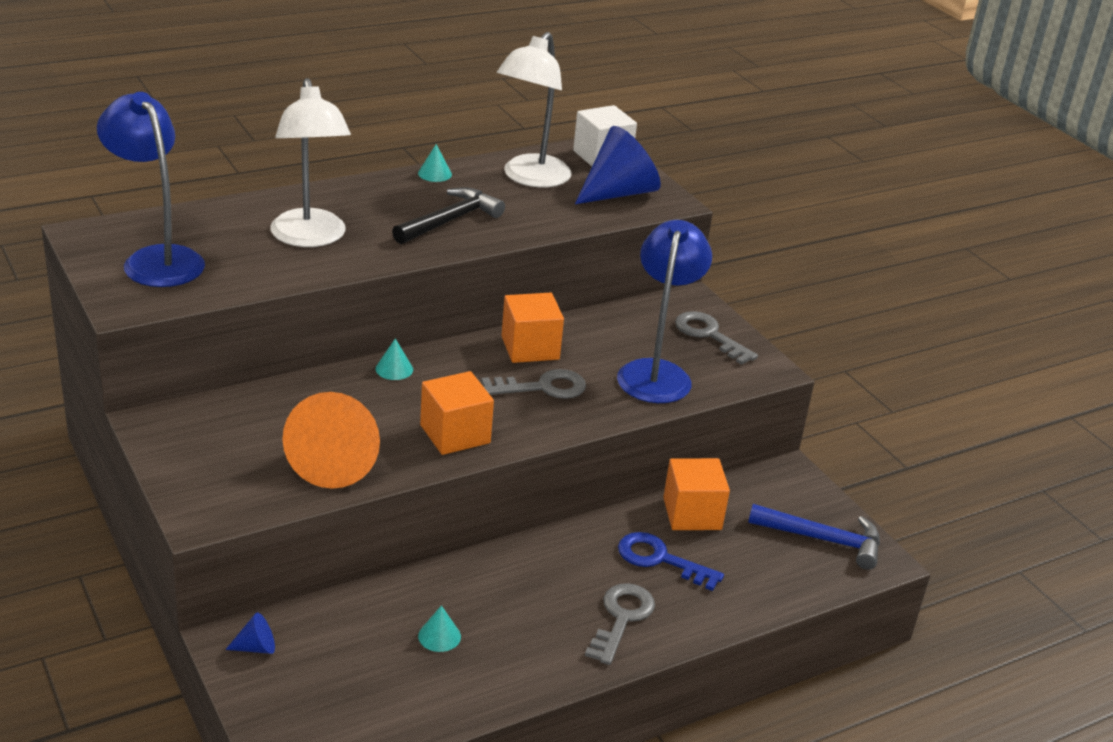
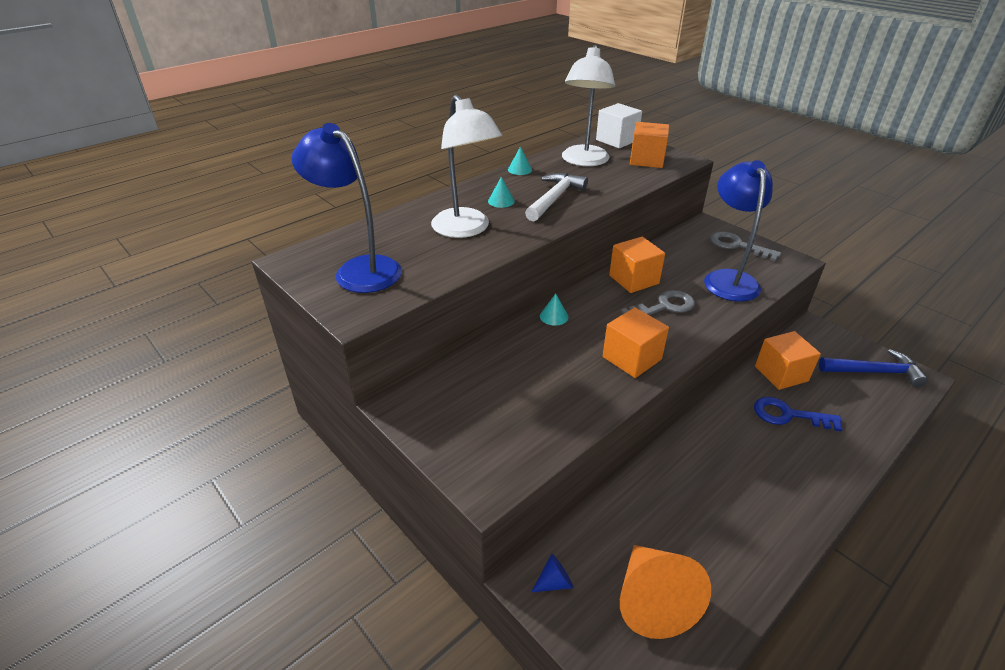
camera: 10 degrees left, 5 degrees up
orange cone [282,392,380,489] -> orange cone moved to [620,545,711,639]
black hammer [392,187,505,244] -> white hammer [525,173,588,221]
turquoise cone [418,605,461,652] -> turquoise cone moved to [488,177,515,208]
blue cone [575,126,661,204] -> orange cube [630,122,669,168]
grey key [585,583,655,665] -> none

